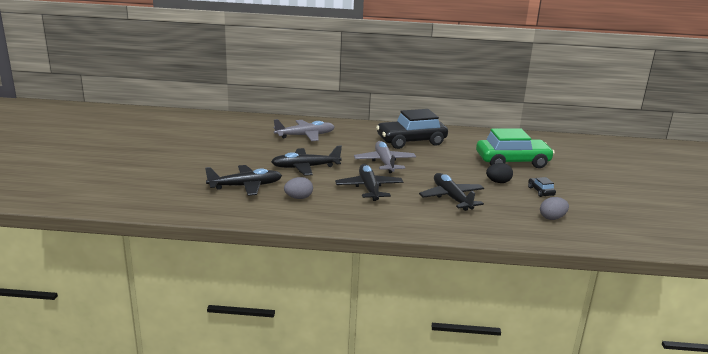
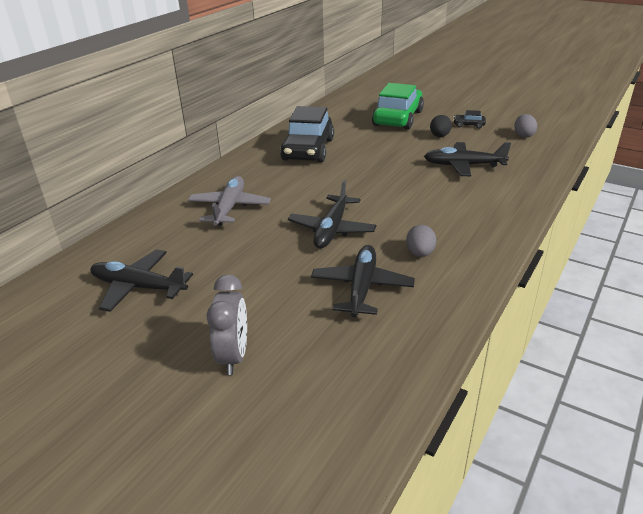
camera: 60 degrees left, 10 degrees up
black plane [335,164,403,201] -> black plane moved to [90,249,193,312]
grey plane [354,141,416,173] -> none
none -> grey clock [207,274,247,375]

